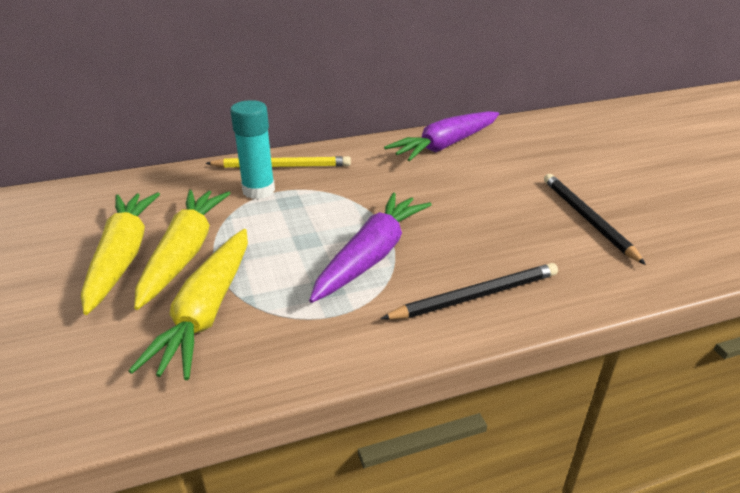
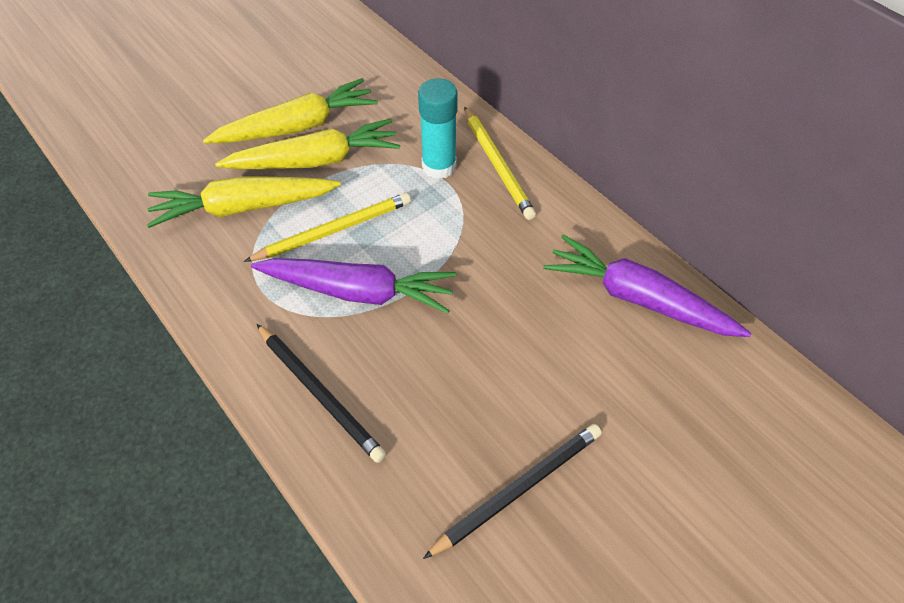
camera: 70 degrees right, 20 degrees up
none -> yellow pencil [244,193,411,262]

